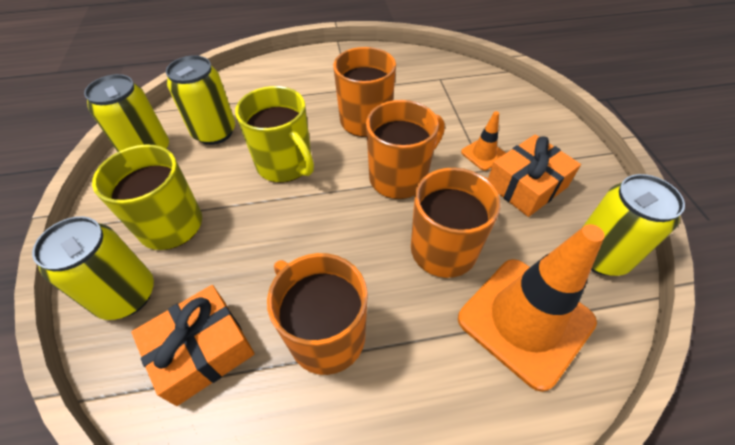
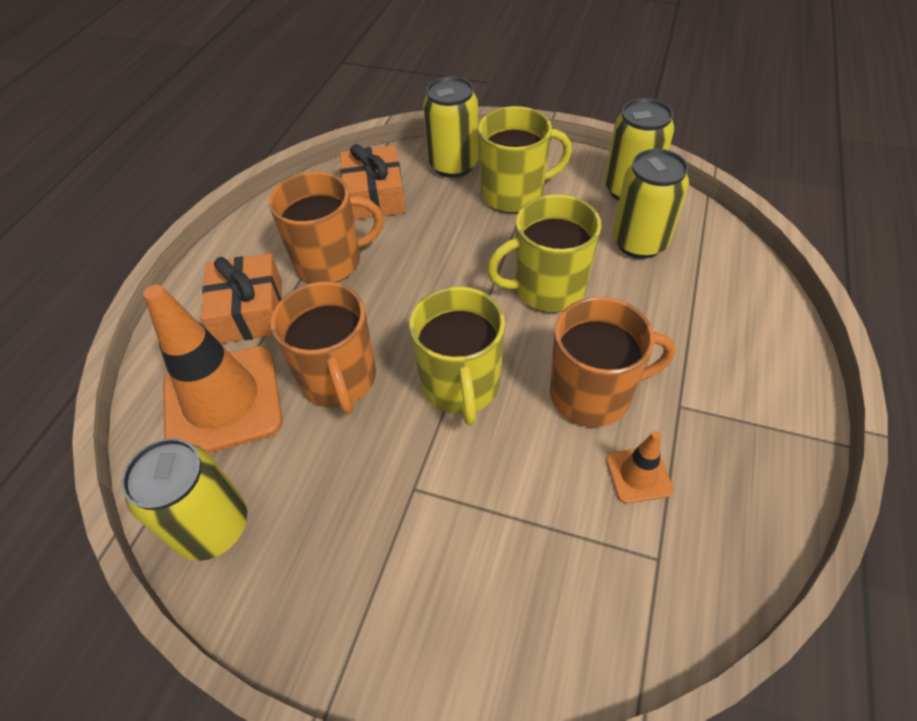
camera: 120 degrees right, 0 degrees up
orange mug [366,100,445,199] -> yellow mug [409,287,505,426]
orange traffic cone [461,111,506,171] -> orange traffic cone moved to [606,431,674,504]
orange gift [488,134,581,217] -> orange gift moved to [201,253,282,343]

